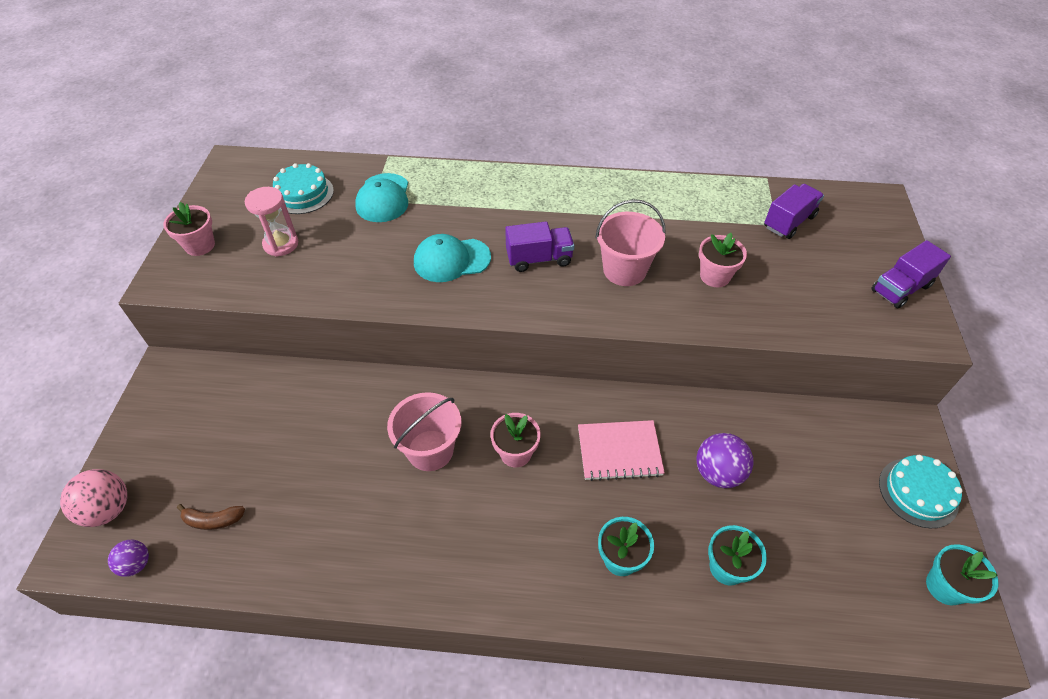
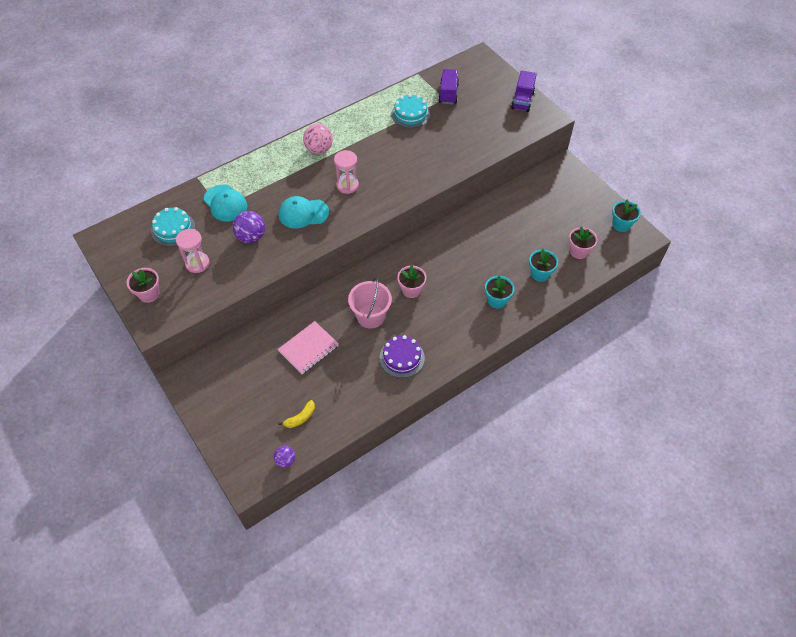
camera: 40 degrees left, 5 degrees up
pink ball [60,469,127,527] -> pink ball moved to [303,124,333,154]
brown banana [177,504,245,530] -> yellow banana [278,400,315,428]
turquoise cap [414,234,491,282] -> turquoise cap turned 45 degrees clockwise [278,196,329,229]
purple truck [505,222,575,272] -> pink hourglass [334,150,359,194]
pink notebook [578,420,665,481] -> pink notebook moved to [278,321,339,374]
pink bucket [595,199,666,286] -> none
purple ball [697,433,753,488] -> purple ball moved to [232,211,265,243]
pink flower pot [699,233,747,287] -> pink flower pot moved to [569,226,598,259]
turquoise cake [879,455,963,528] -> turquoise cake moved to [391,94,430,128]
none -> purple cake [379,335,425,378]

